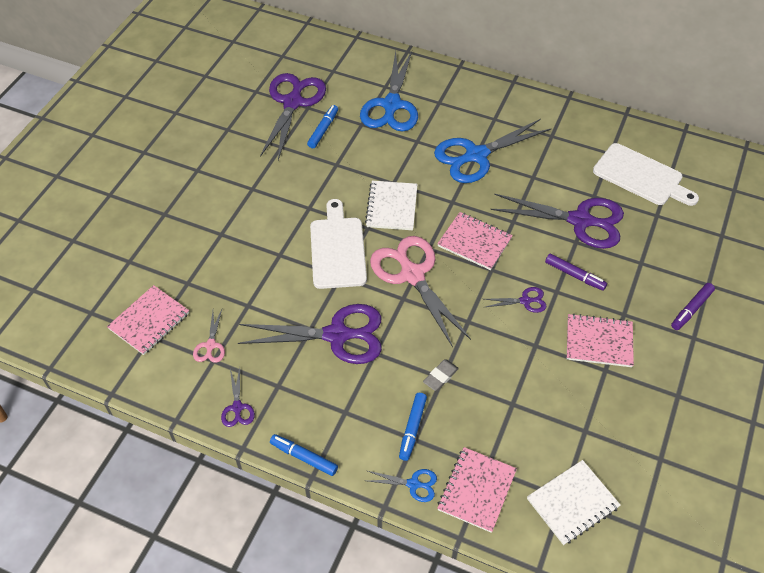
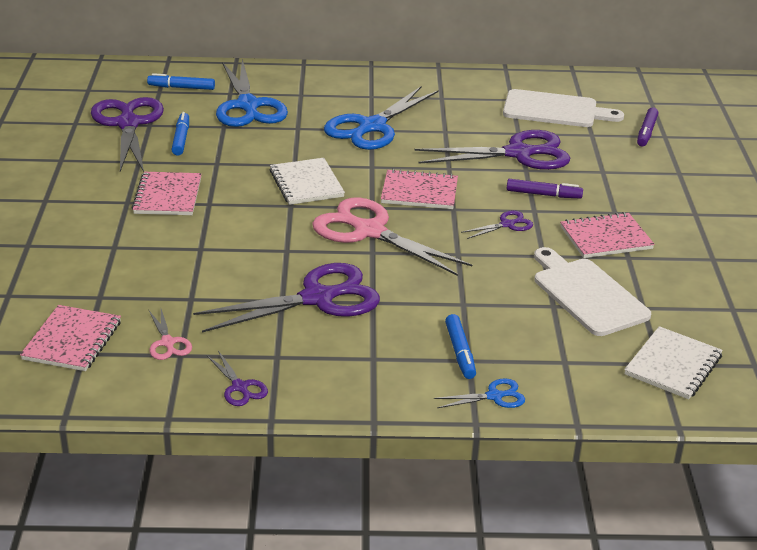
camera: 25 degrees left, 20 degrees down
blue marker [270,434,338,476] -> blue marker moved to [147,73,215,90]
white cutting board [310,199,367,289] -> white cutting board moved to [534,247,651,336]
grey eraser [423,360,459,391] -> none
pink notebook [437,447,517,533] -> pink notebook moved to [132,172,201,215]
purple marker [671,283,715,330] -> purple marker moved to [637,107,659,147]

